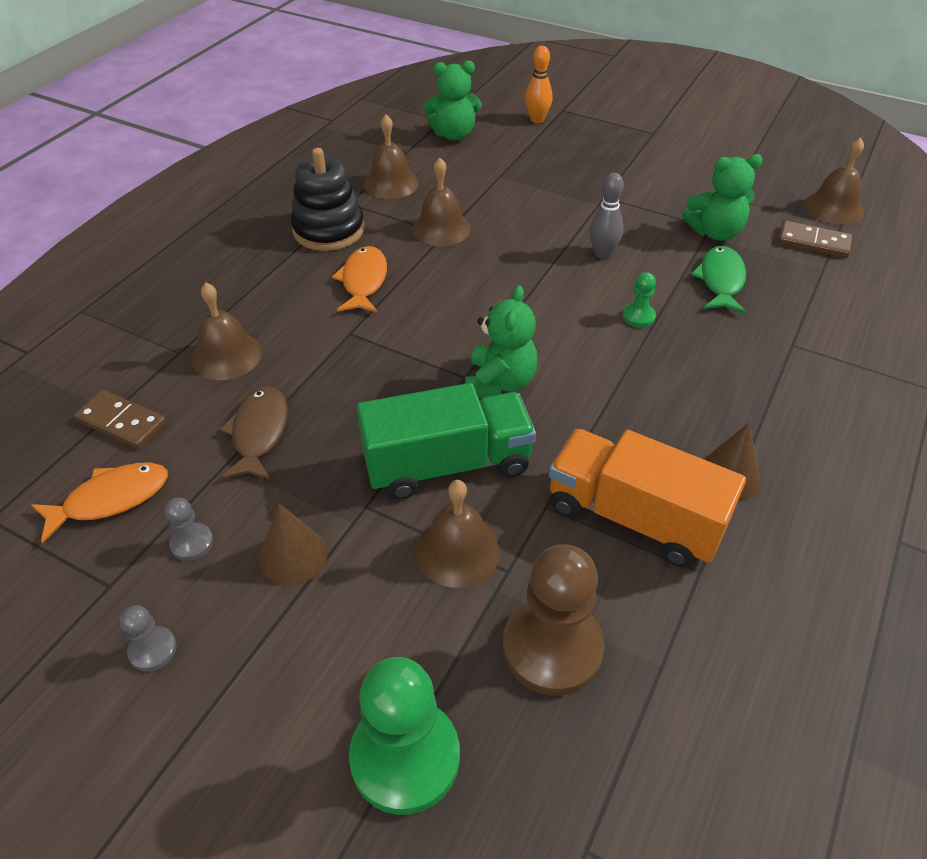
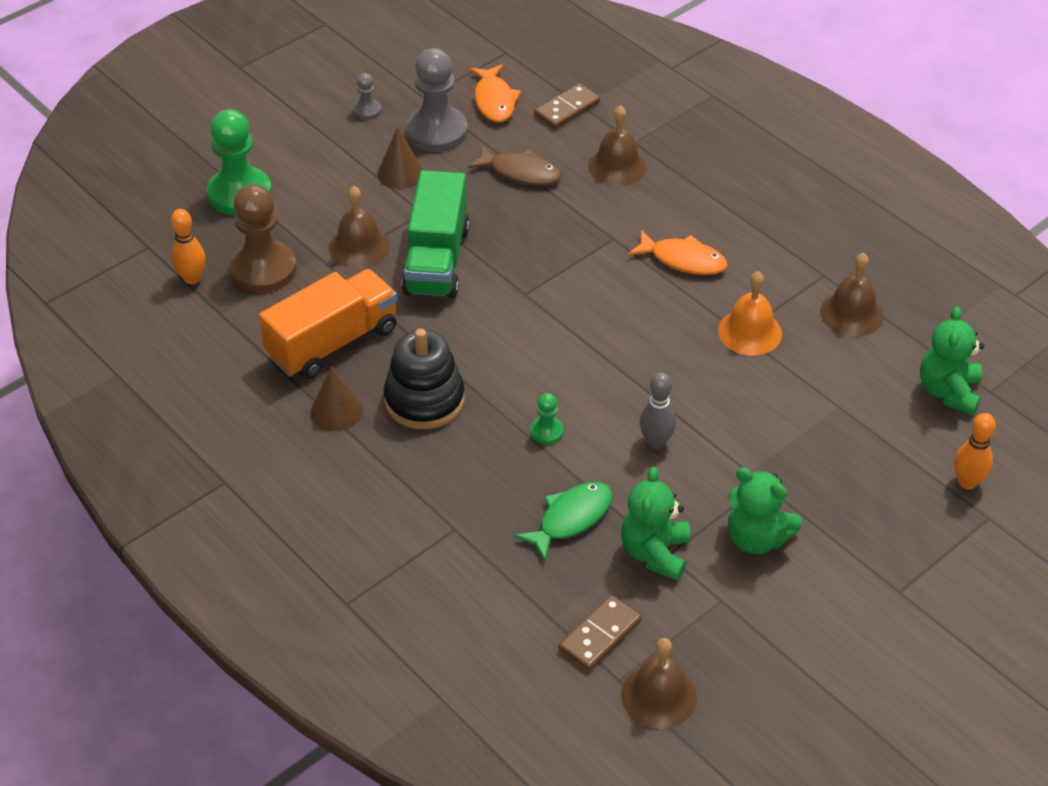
camera: 110 degrees right, 0 degrees up
grey pawn [164,498,213,561] -> grey pawn [406,48,468,152], size x2.18
black stacking toy [290,148,364,251] -> black stacking toy moved to [384,329,465,429]
brown bell [412,158,471,246] -> orange bell [718,271,782,356]
green teddy bear [465,285,537,398] -> green teddy bear moved to [728,468,802,554]
green fish [691,246,746,313] -> green fish turned 75 degrees counterclockwise [514,482,613,561]
none -> orange bowling pin [171,209,206,284]

